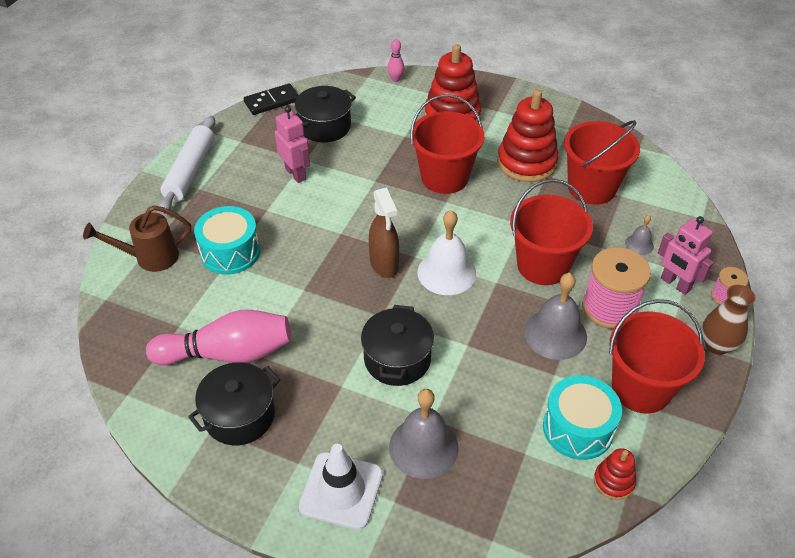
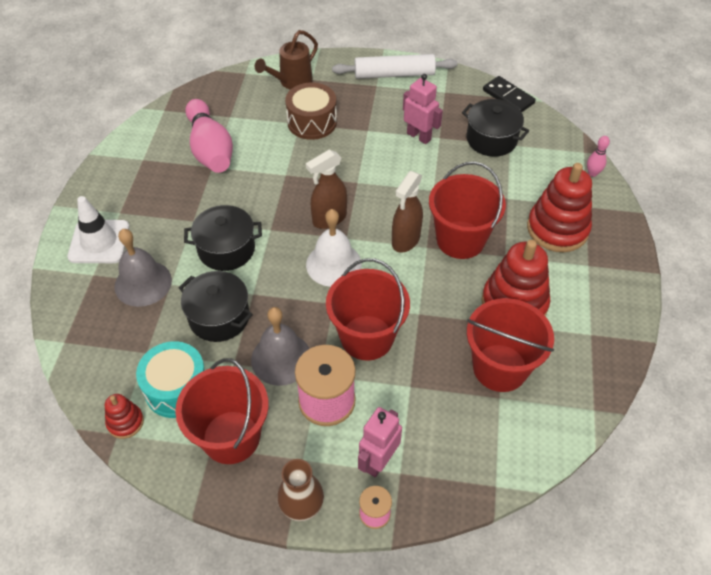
camera: 75 degrees right, 5 degrees up
brown watering can [83,205,191,272] -> brown watering can turned 105 degrees counterclockwise [255,30,318,90]
black pot [188,362,281,445] -> black pot moved to [179,271,253,342]
turquoise drum [194,206,260,275] -> brown drum [285,83,337,140]
pink robot [275,106,310,183] -> pink robot turned 90 degrees counterclockwise [403,74,443,144]
grey bell [625,215,654,255] -> none
none -> brown spray bottle [392,171,423,253]

